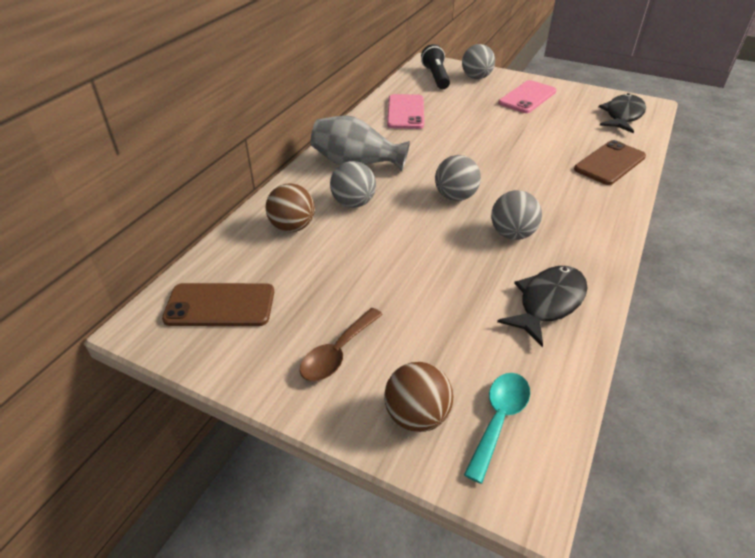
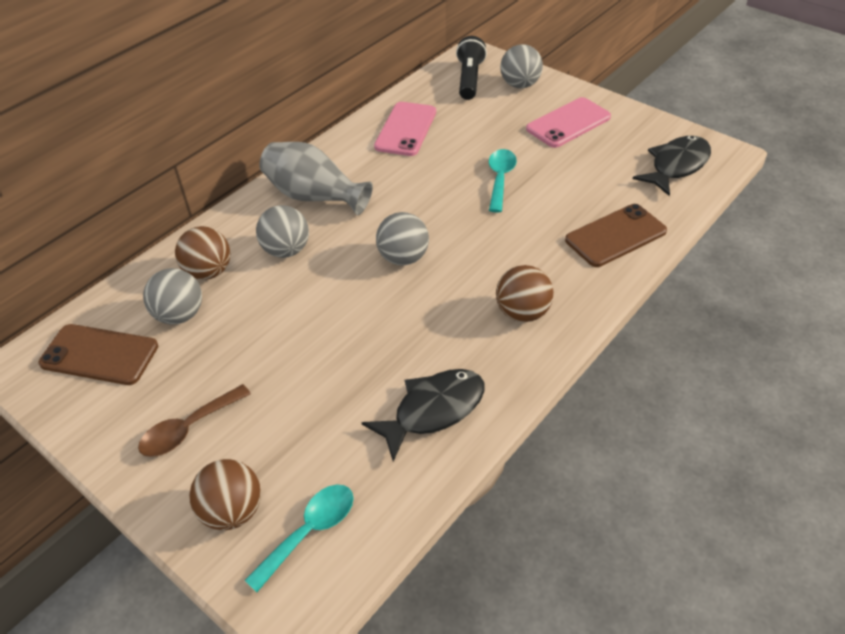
camera: 15 degrees right, 5 degrees up
grey ball [491,190,542,240] -> grey ball moved to [143,268,202,324]
none -> turquoise spoon [489,149,517,213]
none -> brown ball [496,265,554,322]

